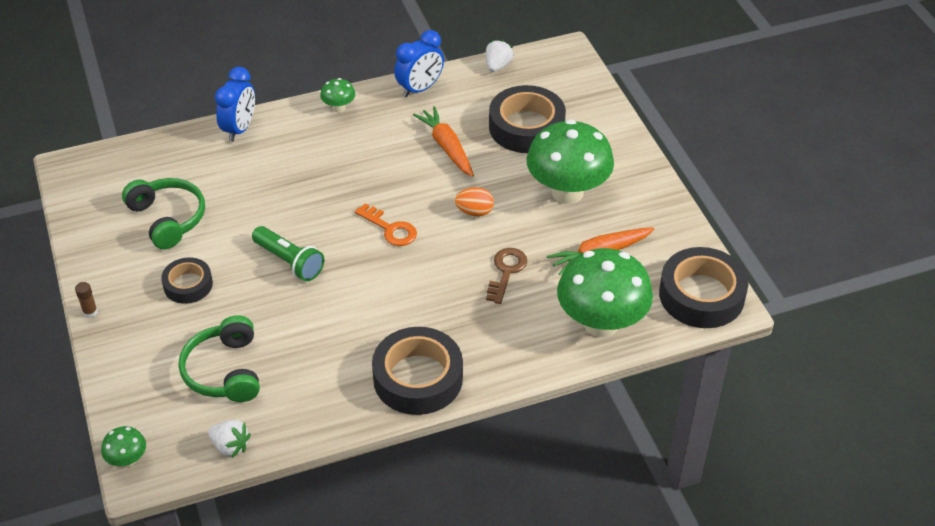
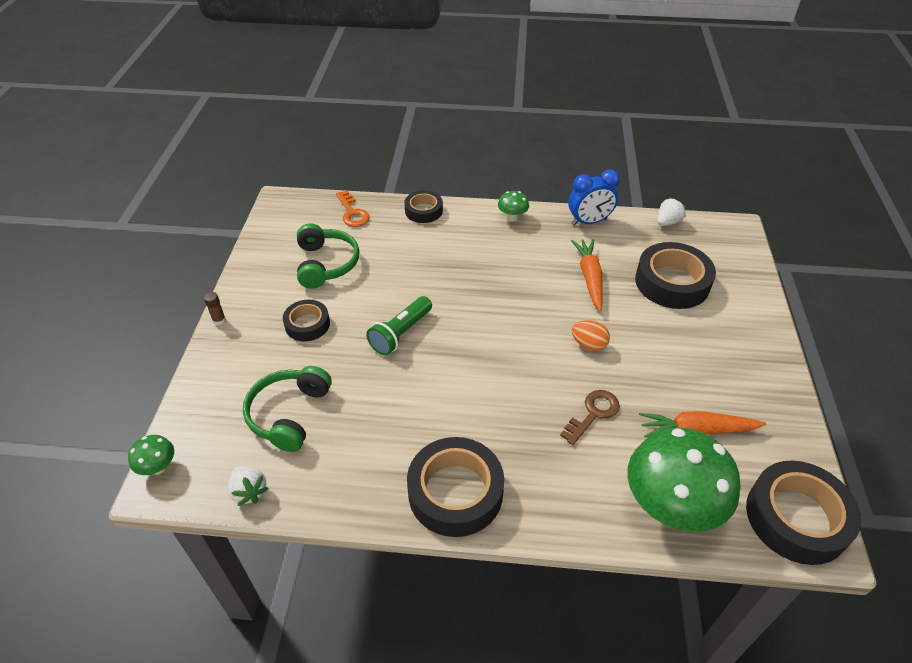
camera: 25 degrees right, 0 degrees up
blue clock [215,67,255,142] -> black tape [404,190,443,223]
green flashlight [252,226,324,281] -> green flashlight turned 60 degrees clockwise [366,296,432,355]
orange key [355,203,417,246] -> orange key moved to [336,191,370,227]
green mushroom [527,119,614,204] -> none

